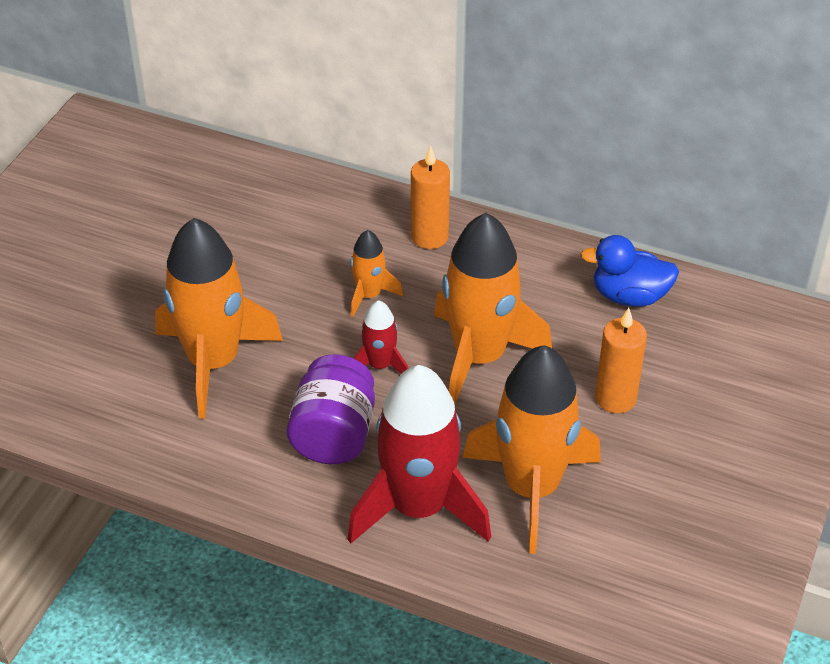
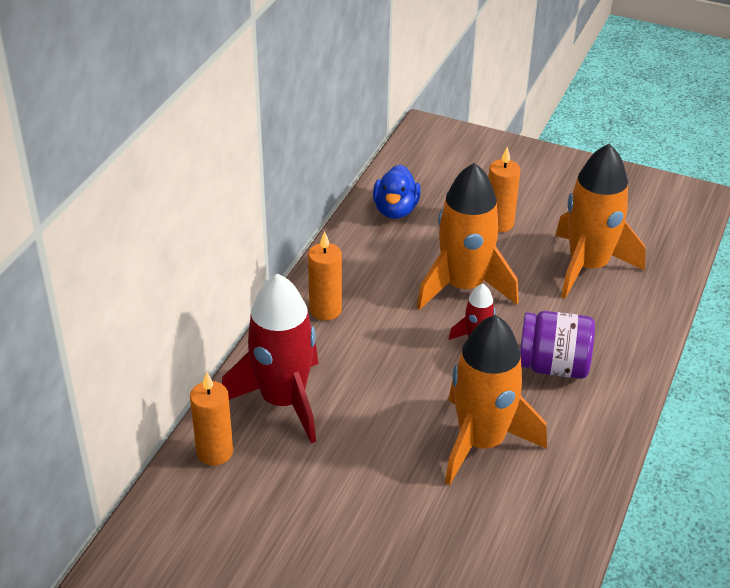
camera: 90 degrees left, 5 degrees down
red rocket [347,365,491,544] -> red rocket moved to [222,274,318,444]
orange rocket [350,230,403,317] -> none
none -> orange candle [190,372,233,466]

